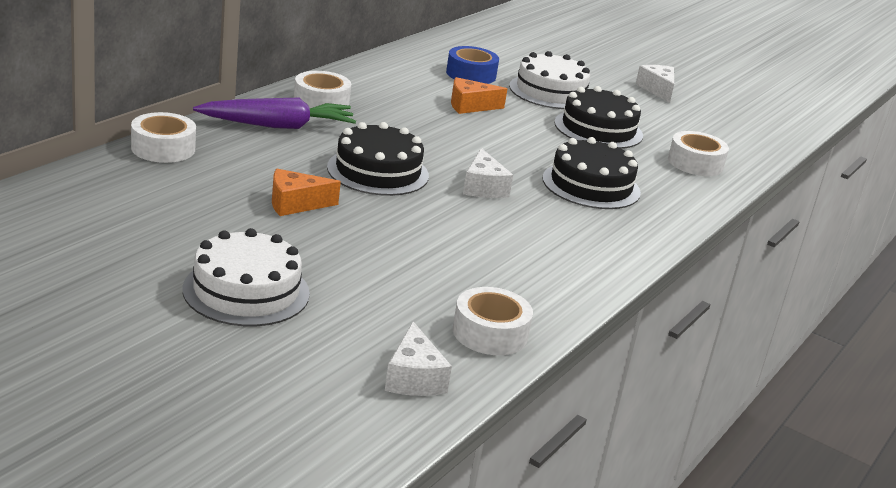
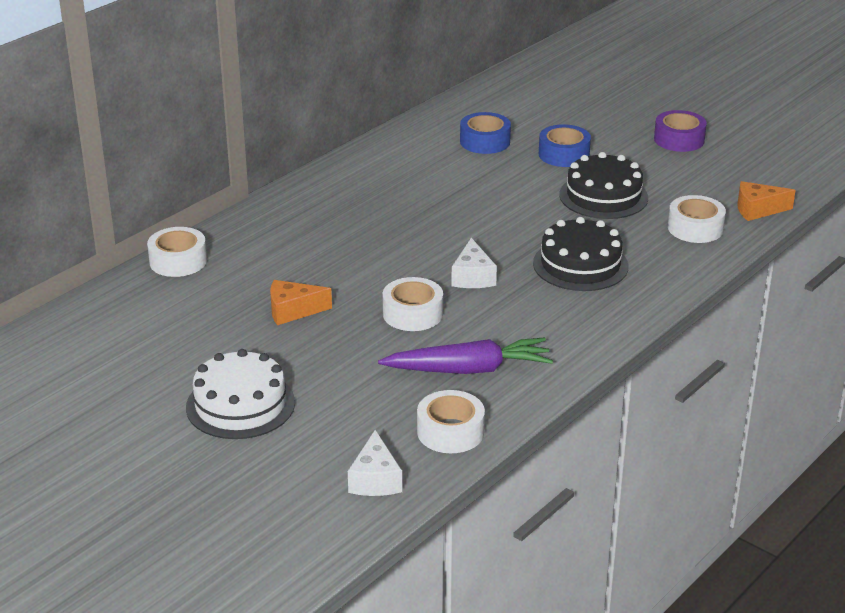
camera: 10 degrees right, 5 degrees up
purple carrot [193,98,356,129] -> purple carrot moved to [378,337,553,374]
white tape [294,71,351,111] -> white tape moved to [383,277,443,331]
black cake [327,122,429,196] -> none
orange cheese [451,77,507,114] -> orange cheese moved to [737,181,796,221]
white cake [509,51,590,109] -> blue tape [539,124,591,167]
white cheese [636,65,674,103] -> purple tape [654,110,707,152]

